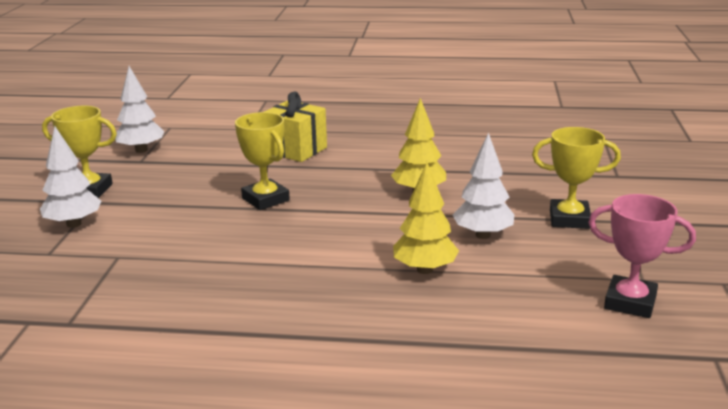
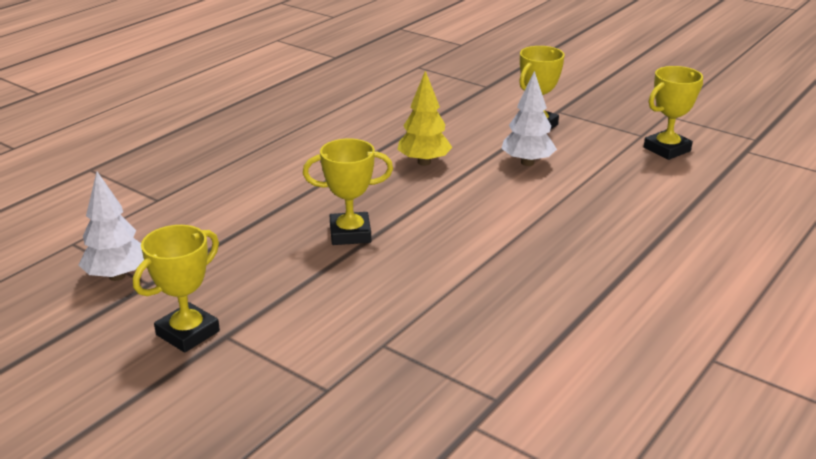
camera: 60 degrees left, 5 degrees up
white tree [40,126,101,228] -> none
yellow gift [264,92,327,162] -> none
yellow tree [393,162,459,274] -> none
pink trophy [588,194,696,318] -> yellow trophy [644,66,703,160]

